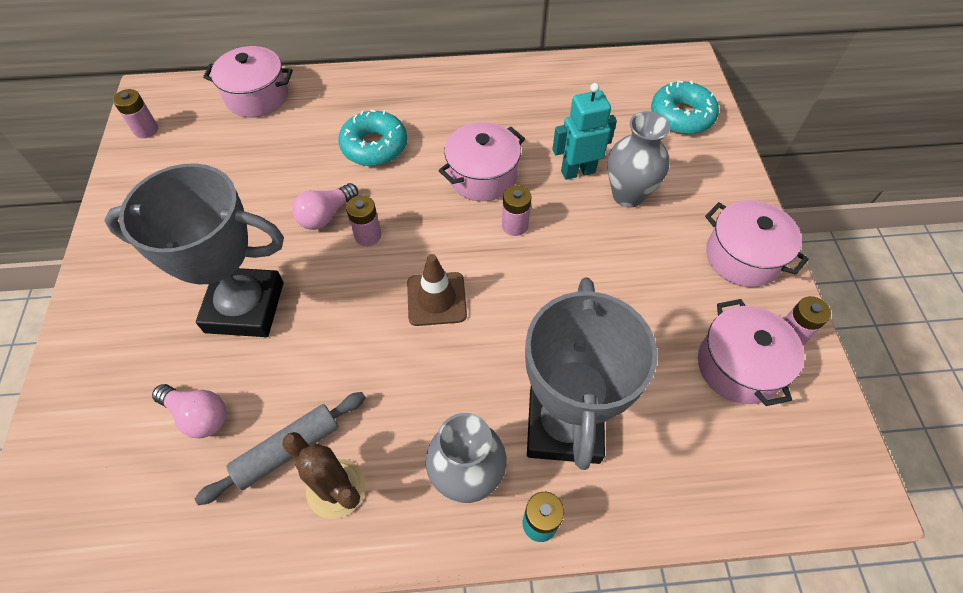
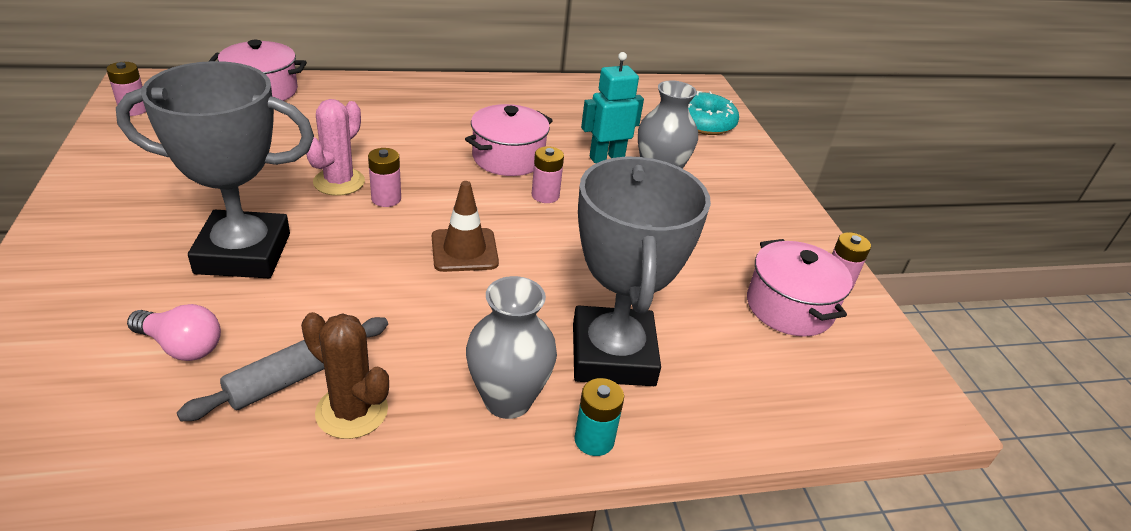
camera: 10 degrees left, 20 degrees down
pink light bulb [292,183,358,230] -> pink cactus [306,99,365,196]
turquoise donut [338,110,407,166] -> none
pink pot [705,200,809,287] -> none

